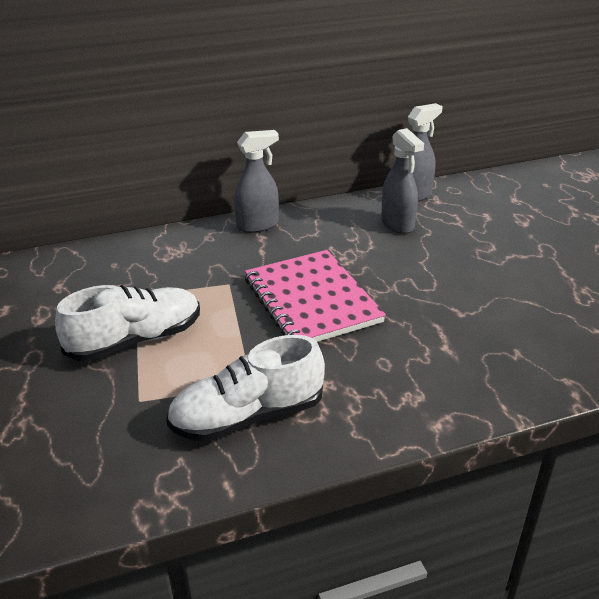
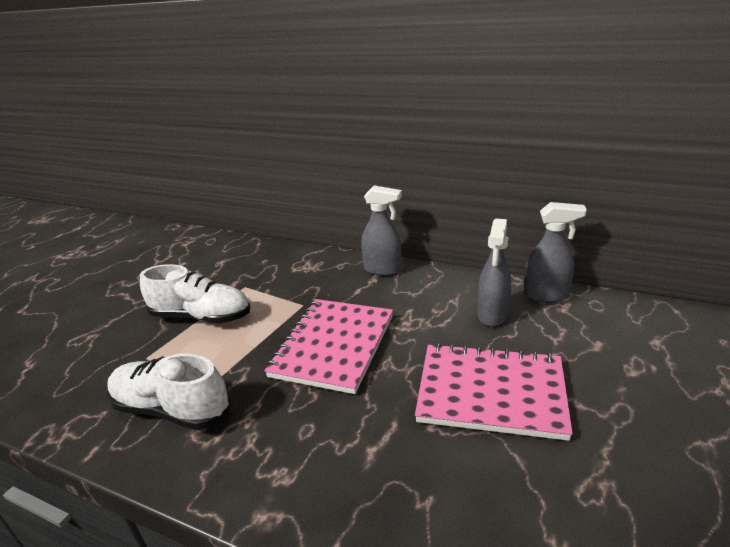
camera: 45 degrees right, 5 degrees down
none -> pink notebook [415,343,573,441]

